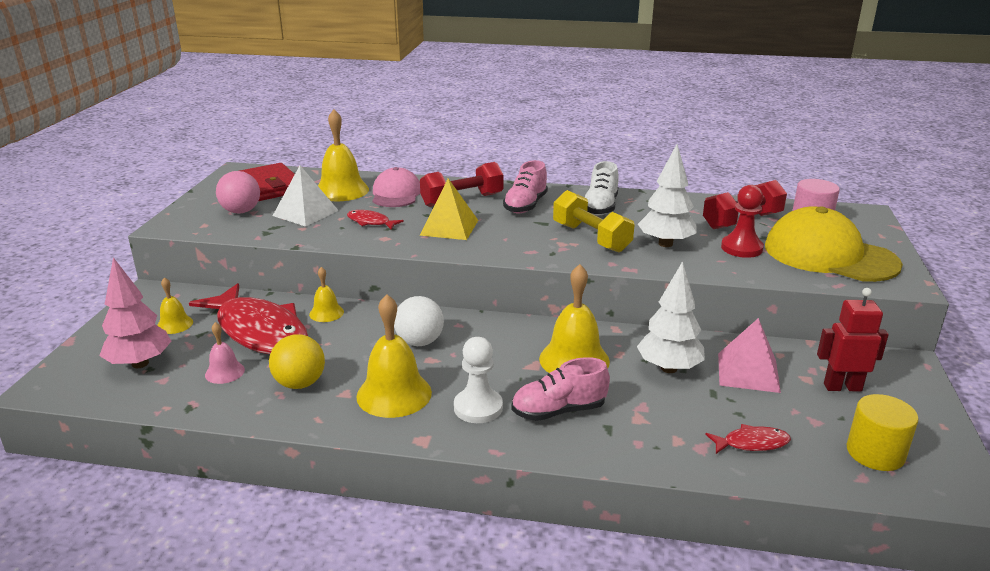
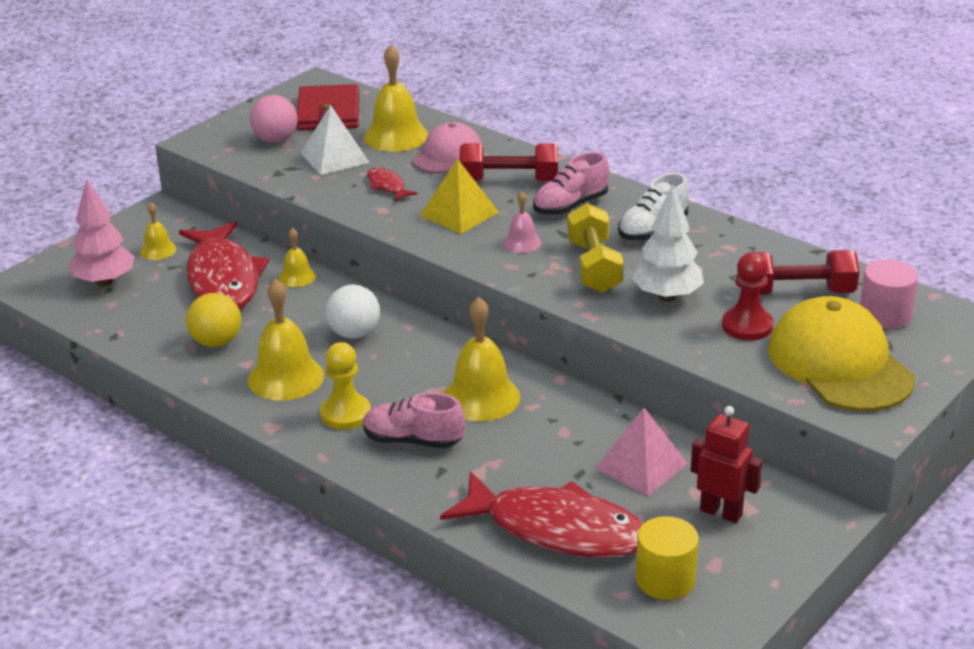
camera: 30 degrees right, 5 degrees up
pink bell [205,322,245,384] -> pink bell moved to [503,191,542,253]
white pawn [454,337,503,423] -> yellow pawn [320,342,371,430]
white tree [637,261,705,373] -> none
red fish [705,424,791,454] -> red fish [440,471,643,558], size x2.35

